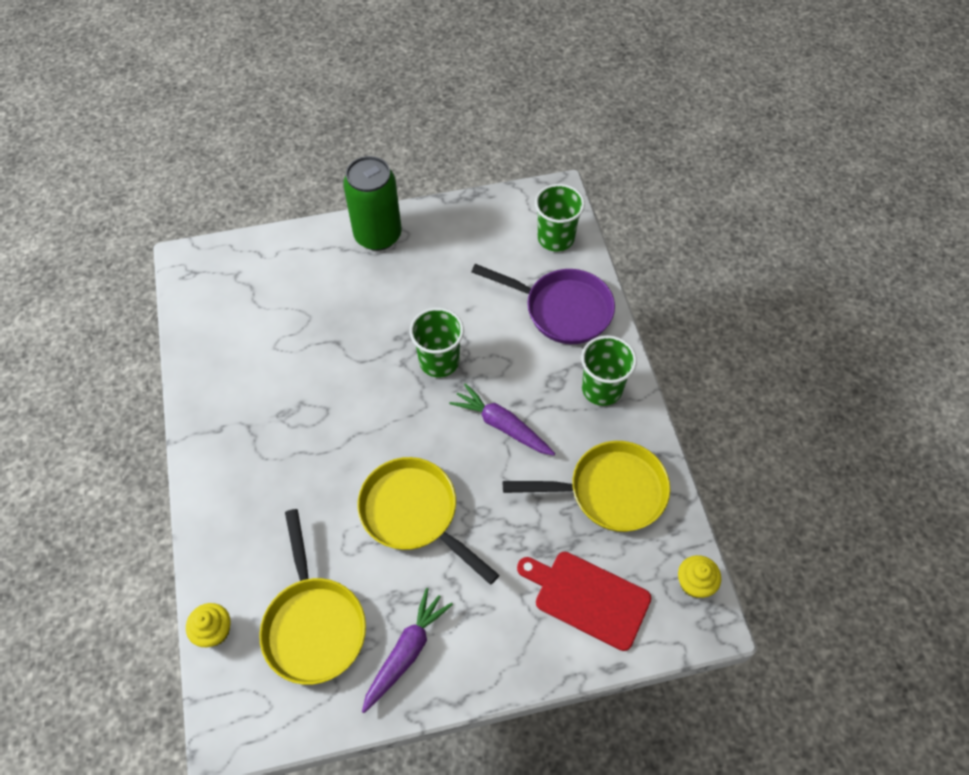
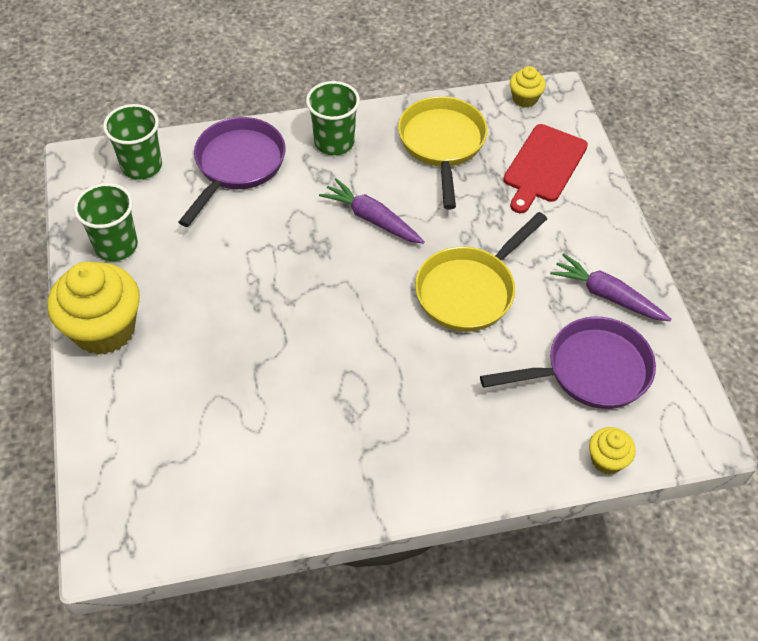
camera: 90 degrees left, 5 degrees down
yellow pan [259,509,366,685] -> purple pan [480,317,656,409]
green can [343,156,402,251] -> yellow cupcake [48,262,140,355]
green cup [410,307,464,377] -> green cup moved to [74,183,138,261]
purple carrot [449,383,555,456] -> purple carrot turned 90 degrees clockwise [319,178,425,244]

